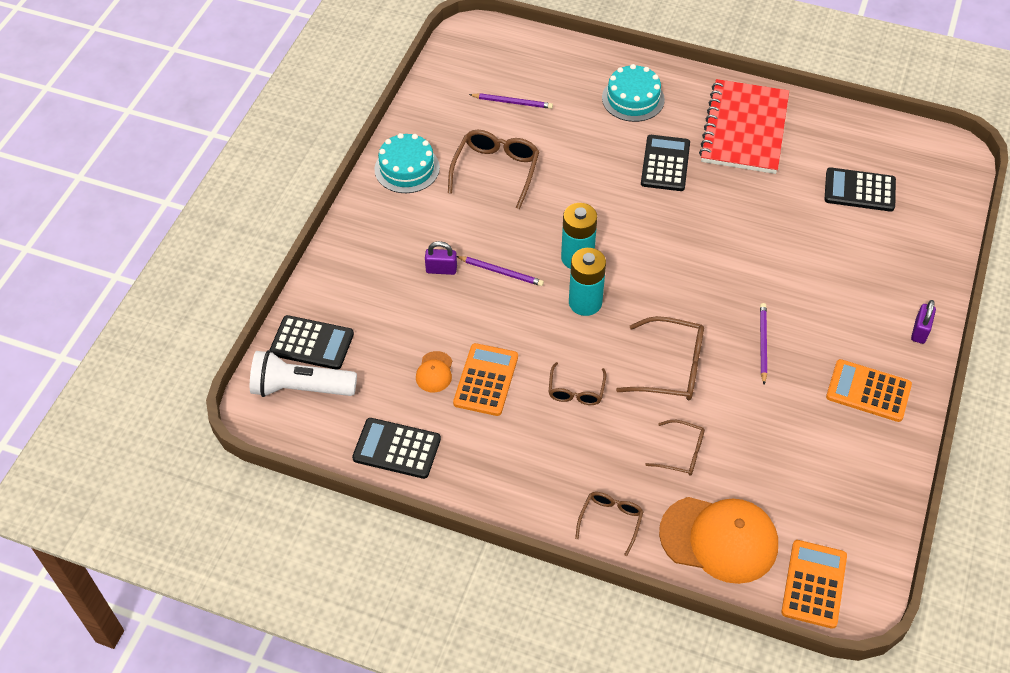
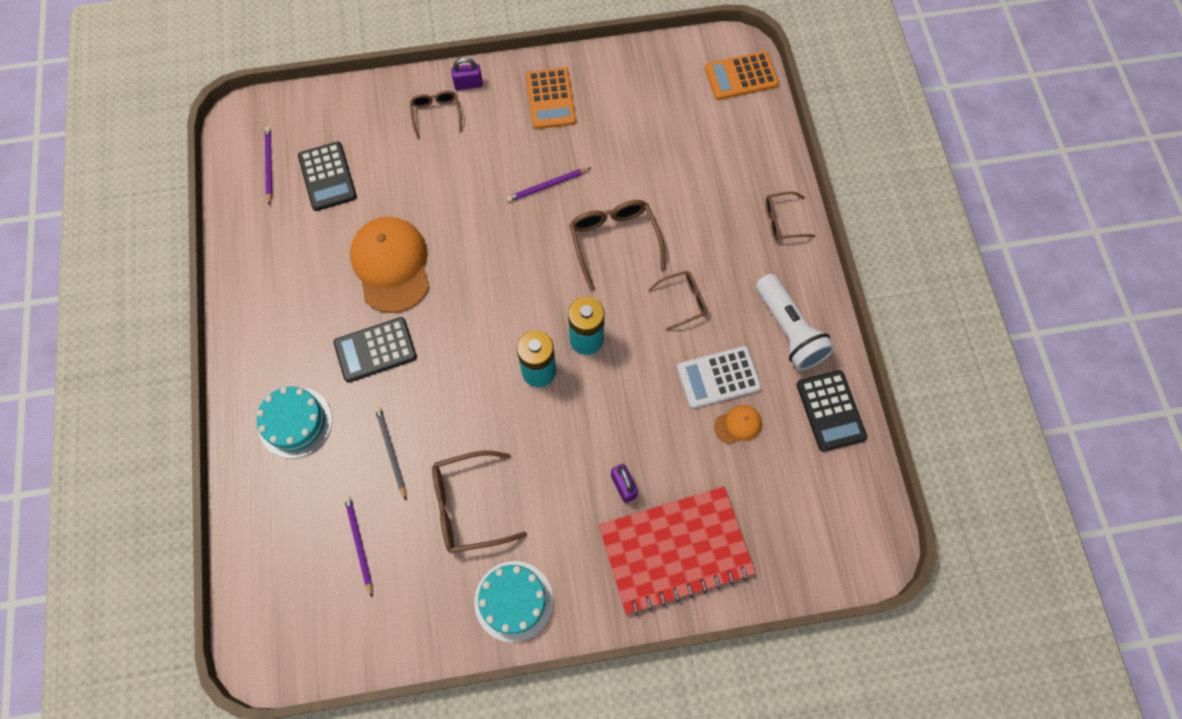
camera: 120 degrees left, 15 degrees up
white flashlight [250,350,357,397] -> white flashlight moved to [756,274,835,371]
black calculator [270,315,354,370] -> none
orange calculator [453,343,518,416] -> white calculator [677,346,761,409]
purple pencil [457,256,544,286] -> purple pencil moved to [265,127,272,205]
brown glasses [645,420,705,476] -> brown glasses moved to [410,91,462,139]
orange cap [659,497,778,584] -> orange cap moved to [350,217,430,313]
red notebook [699,79,789,174] -> red notebook moved to [599,487,756,615]
none -> grey pencil [375,407,406,500]

